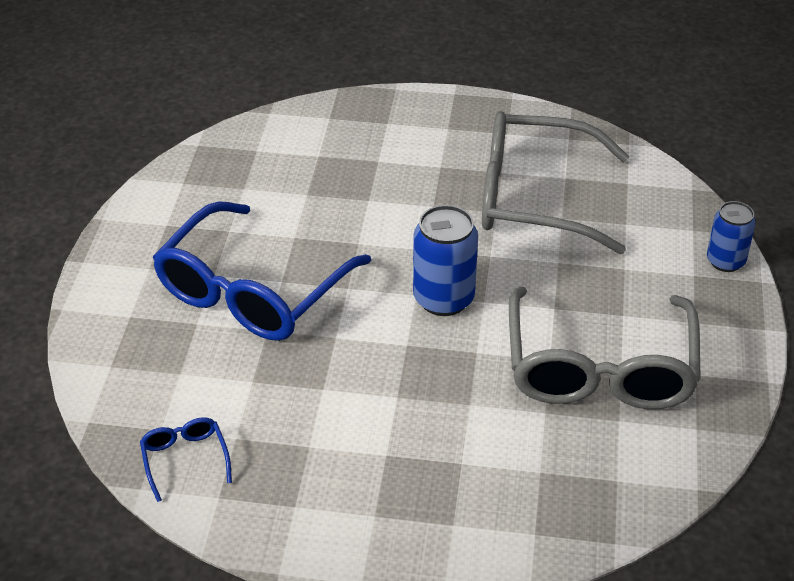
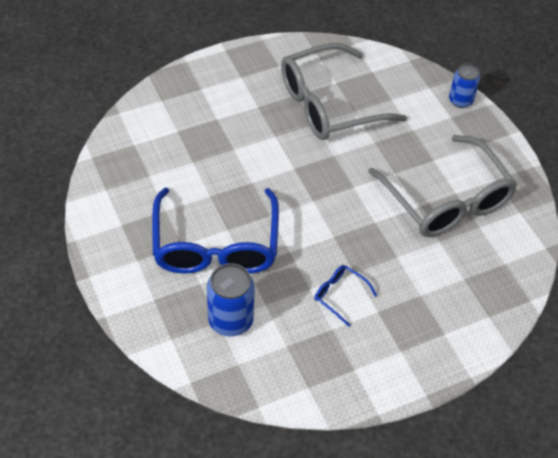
camera: 35 degrees left, 10 degrees up
blue glasses [140,417,232,502] -> blue glasses moved to [314,265,377,327]
blue can [413,205,478,316] -> blue can moved to [207,263,255,336]

